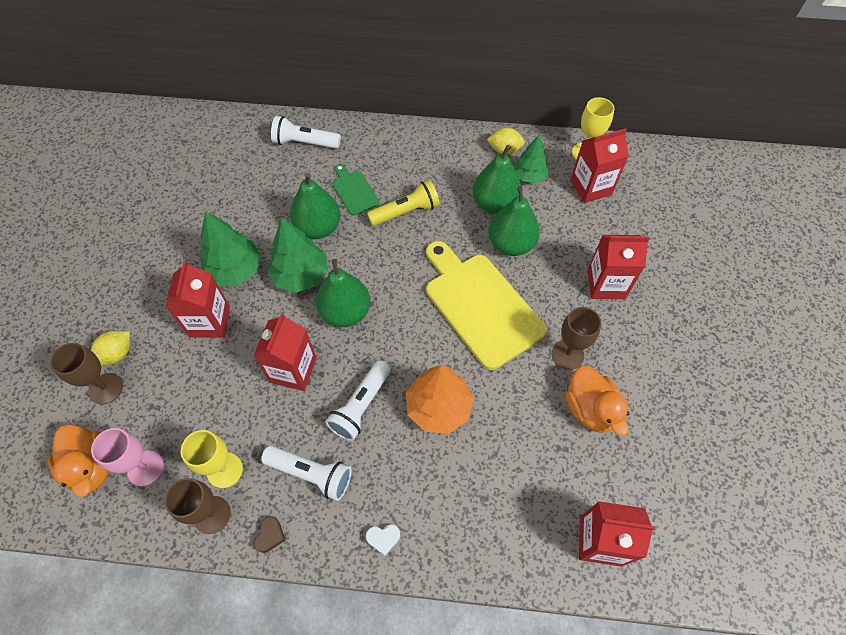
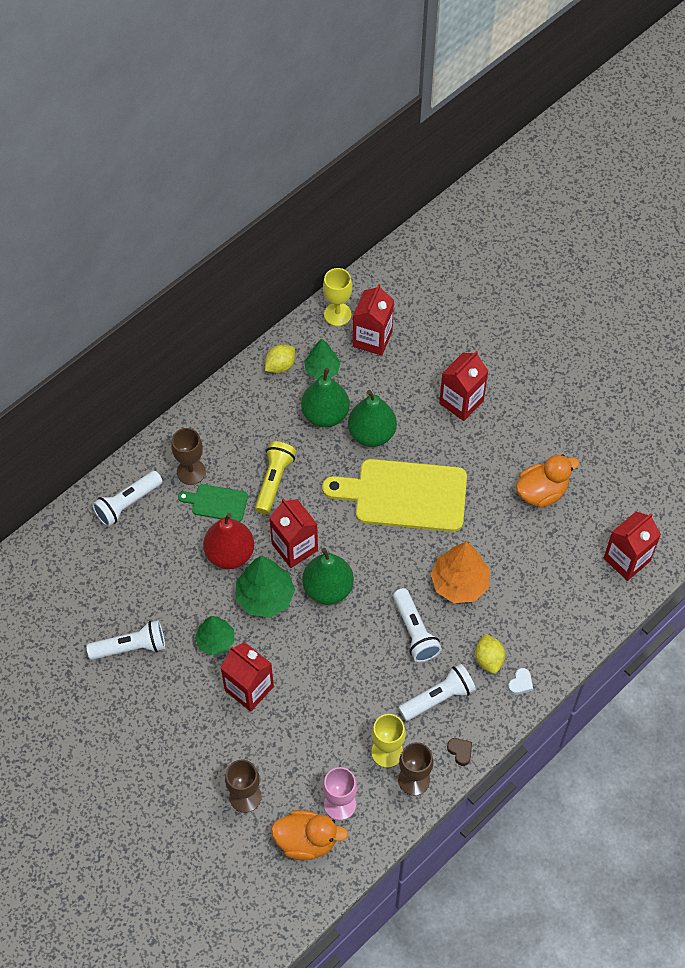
camera: 50 degrees left, 0 degrees up
yellow lemon [91,331,130,365] -> yellow lemon moved to [475,634,505,674]
green tree [200,211,261,286] -> green tree [195,616,234,655], size x0.66
red carton [253,313,317,391] -> red carton moved to [269,498,318,568]
green pear [290,173,341,239] -> red pear [203,513,254,569]
brown goblet [552,307,602,370] -> brown goblet moved to [171,428,206,485]
orange duck [566,366,629,436] -> orange duck turned 45 degrees counterclockwise [516,454,579,508]
none -> white flashlight [86,620,165,660]

